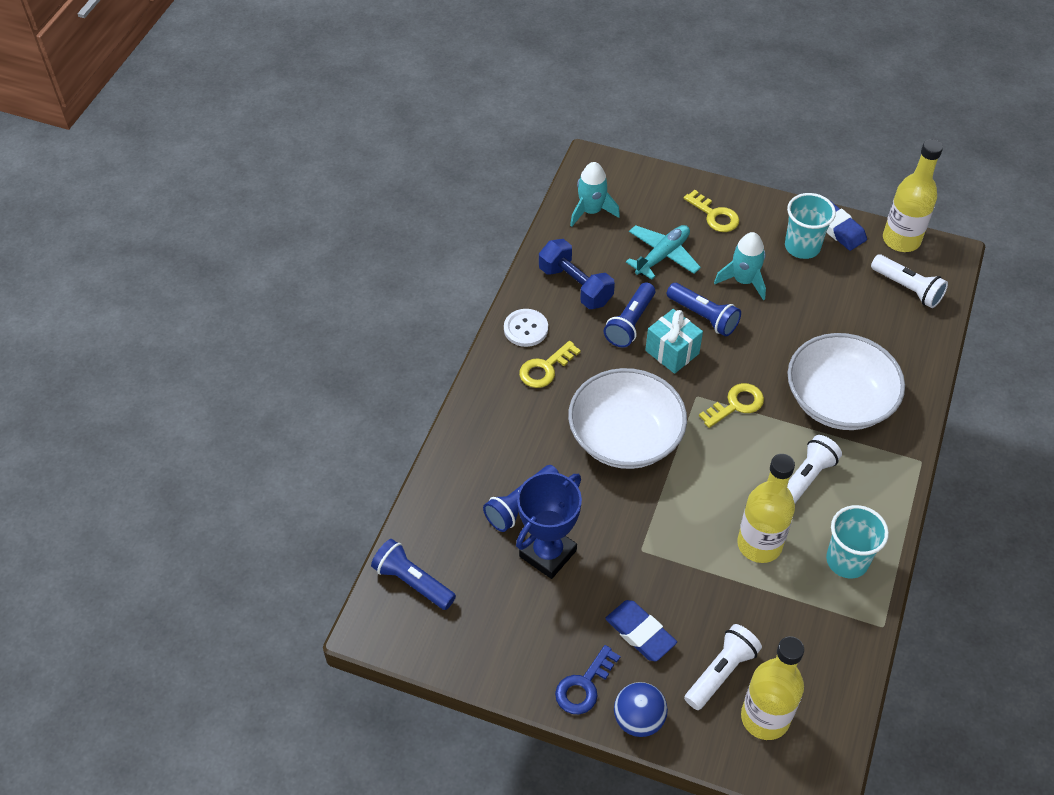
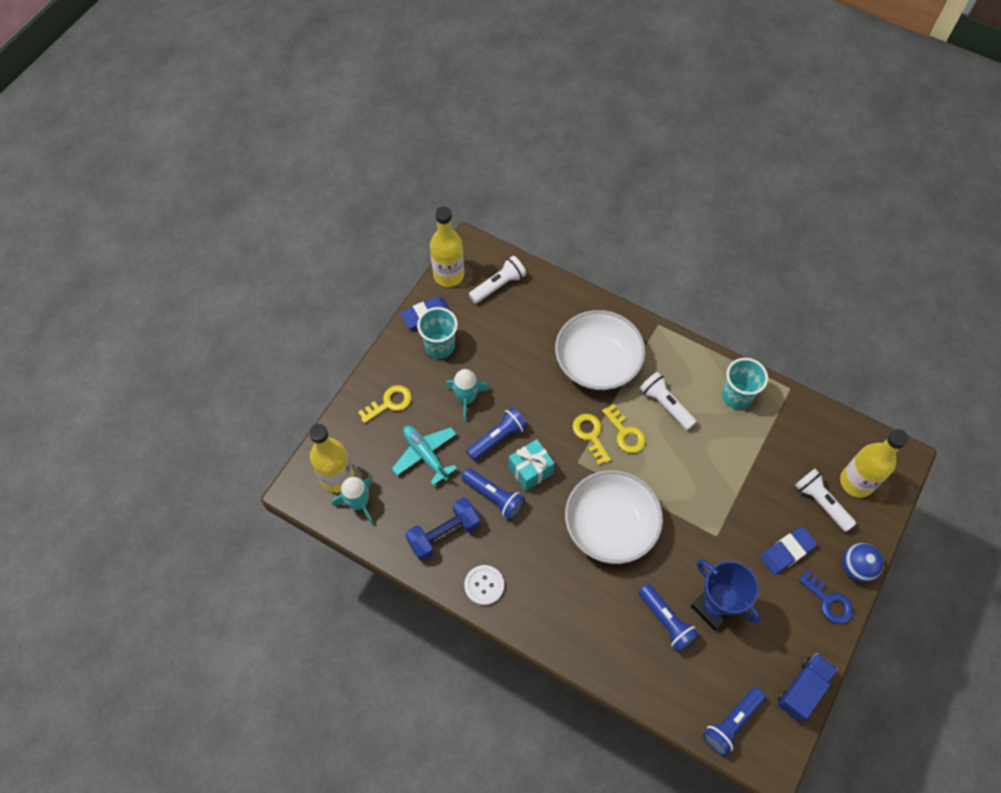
camera: 80 degrees left, 10 degrees up
yellow key [519,341,581,388] -> yellow key moved to [602,404,646,453]
yellow bottle [737,454,795,563] -> yellow bottle moved to [309,424,354,493]
none -> blue truck [778,653,838,722]

